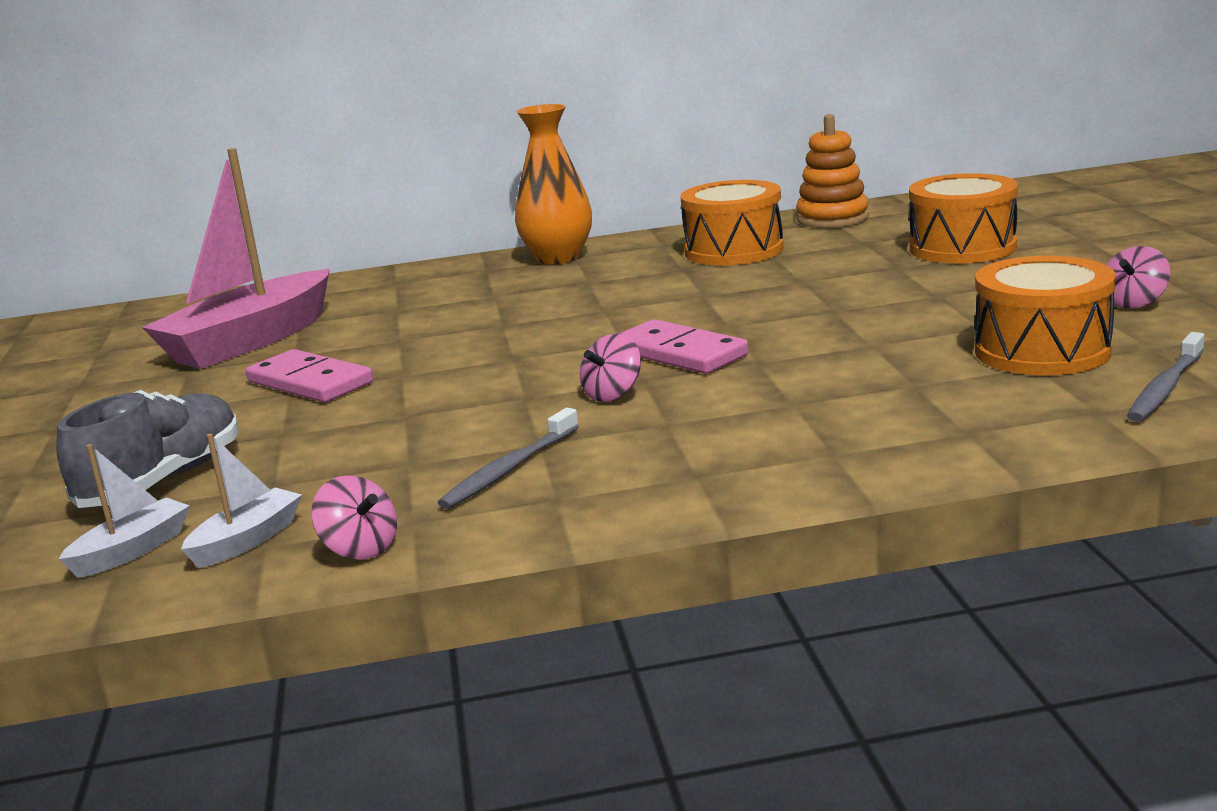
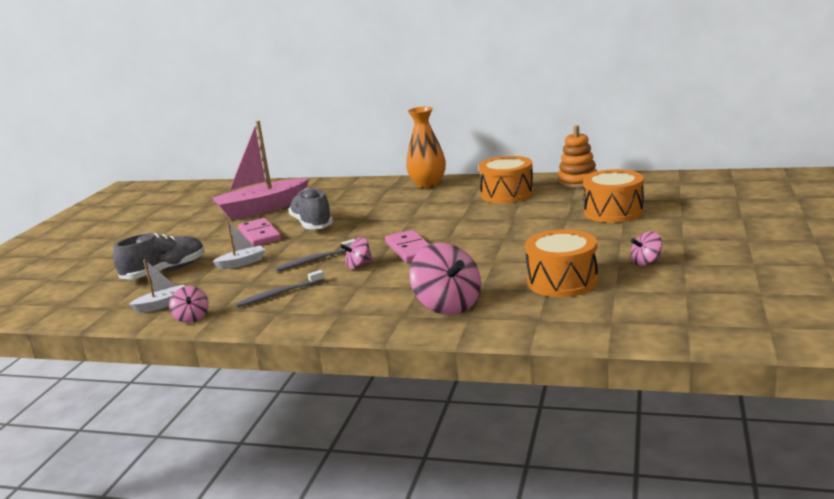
camera: 25 degrees right, 0 degrees up
white boat [59,444,190,578] -> white boat moved to [212,221,265,270]
grey toothbrush [1127,332,1204,422] -> grey toothbrush moved to [275,239,355,271]
none -> grey shoe [288,188,333,229]
none -> pink spinning top [409,243,481,315]

